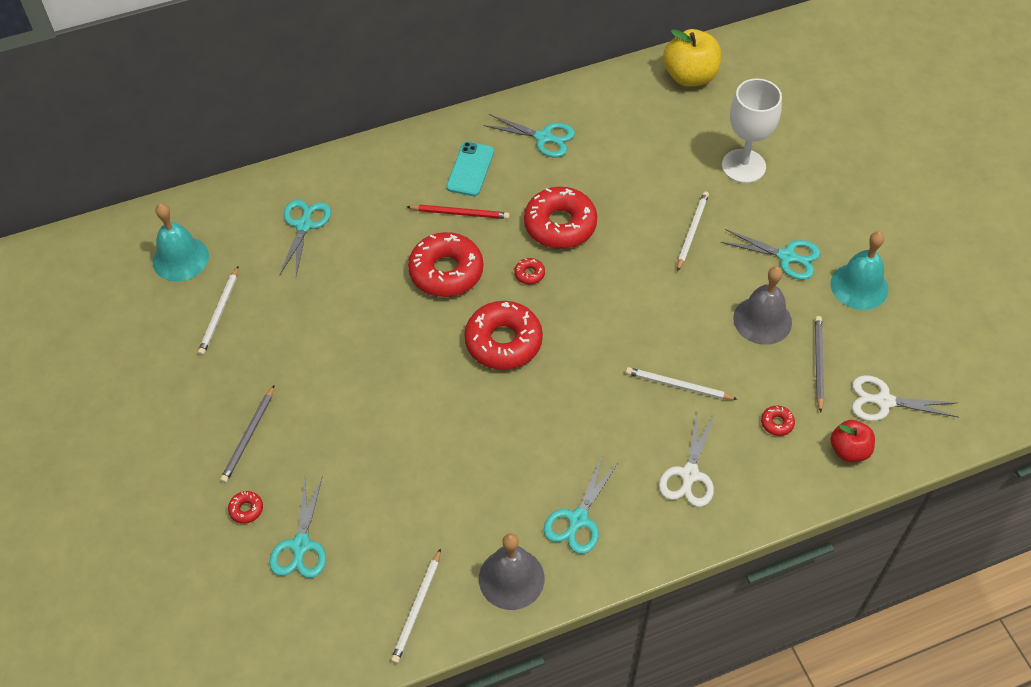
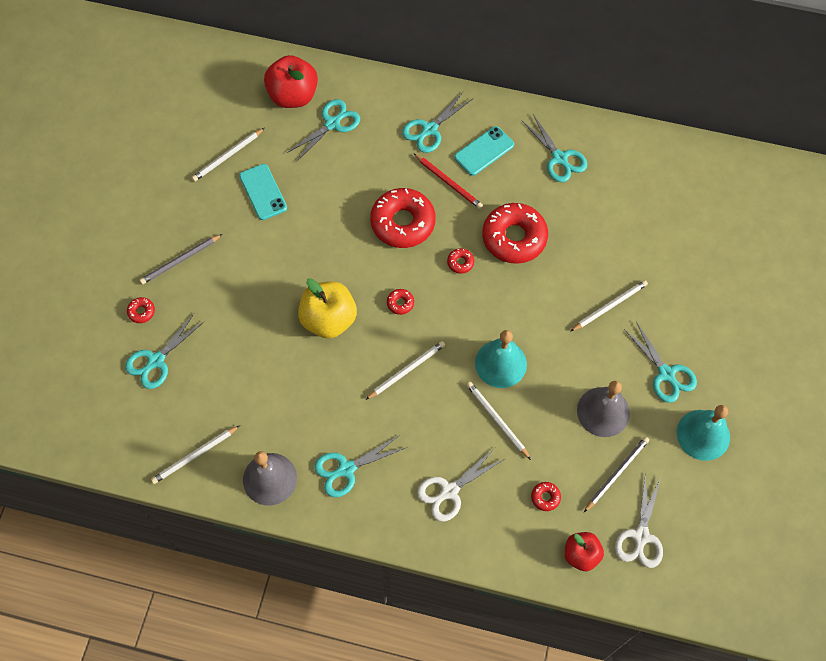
camera: 35 degrees right, 10 degrees up
turquoise bell [152,204,209,281] -> turquoise bell moved to [475,330,527,388]
red donut [464,301,543,370] -> red donut [387,289,414,315], size x0.41
yellow apple [663,29,721,87] -> yellow apple moved to [298,278,357,338]
white goblet [722,79,782,183] -> none
white scissors [852,375,959,421] -> white scissors turned 120 degrees counterclockwise [615,473,663,568]
none -> turquoise phone [239,164,287,220]
none -> red apple [264,55,318,108]
none -> white pencil [366,341,445,400]
none -> turquoise scissors [402,92,472,153]

